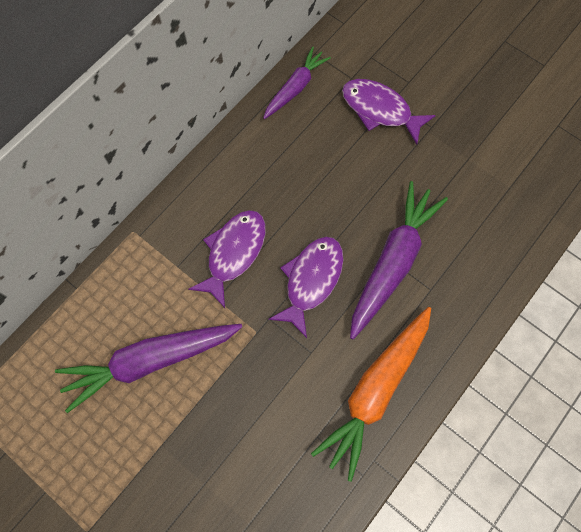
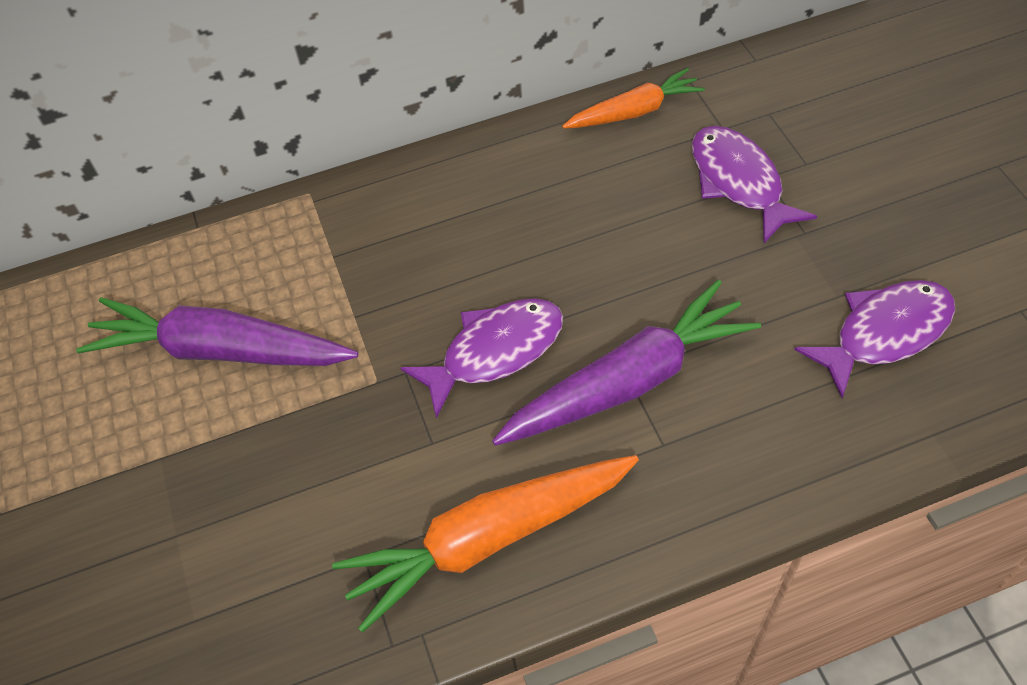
camera: 35 degrees right, 15 degrees down
purple fish [188,210,266,308] -> purple fish moved to [794,280,955,398]
purple carrot [263,46,331,119] -> orange carrot [562,68,705,129]

